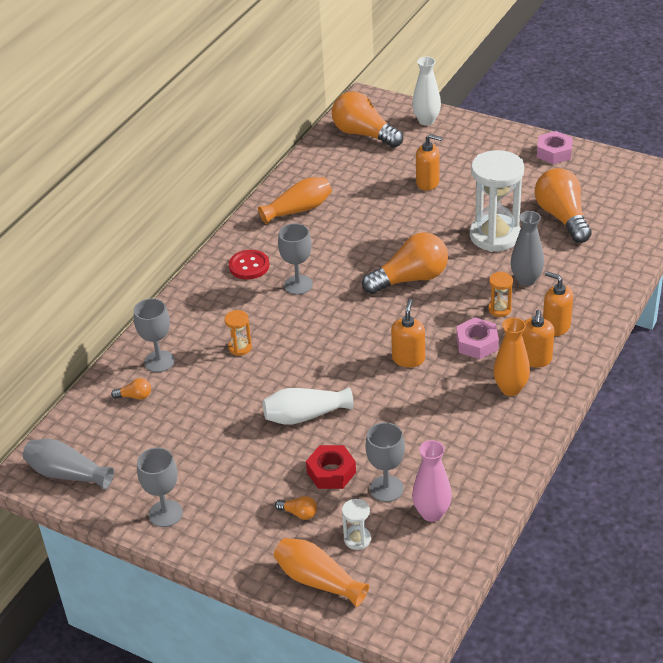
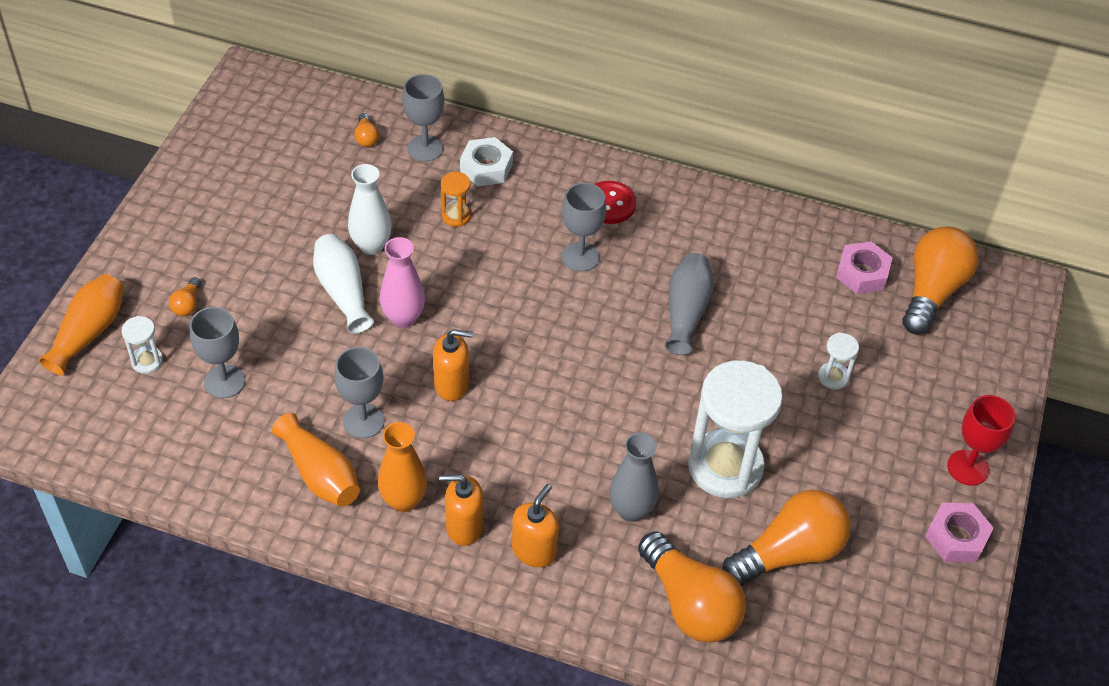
camera: 75 degrees right, 10 degrees up
grey vase [23,439,114,490] -> grey vase moved to [665,253,714,355]
grey goblet [137,447,183,527] -> grey goblet moved to [334,347,385,439]
orange vase [258,177,332,224] -> orange vase moved to [272,413,360,507]
red nut [306,445,356,489] -> none
orange light bulb [362,232,448,294] -> orange light bulb moved to [638,531,746,643]
white vase [412,57,441,126] -> white vase moved to [348,164,392,255]
pink vase [412,440,452,522] -> pink vase moved to [380,237,425,328]
orange soap dispenser [416,134,442,191] -> white hourglass [818,333,859,390]
pink nut [456,317,499,359] -> pink nut moved to [836,241,893,294]
orange hourglass [488,272,513,317] -> none
none -> white nut [460,137,513,187]
none -> red goblet [947,395,1015,486]

